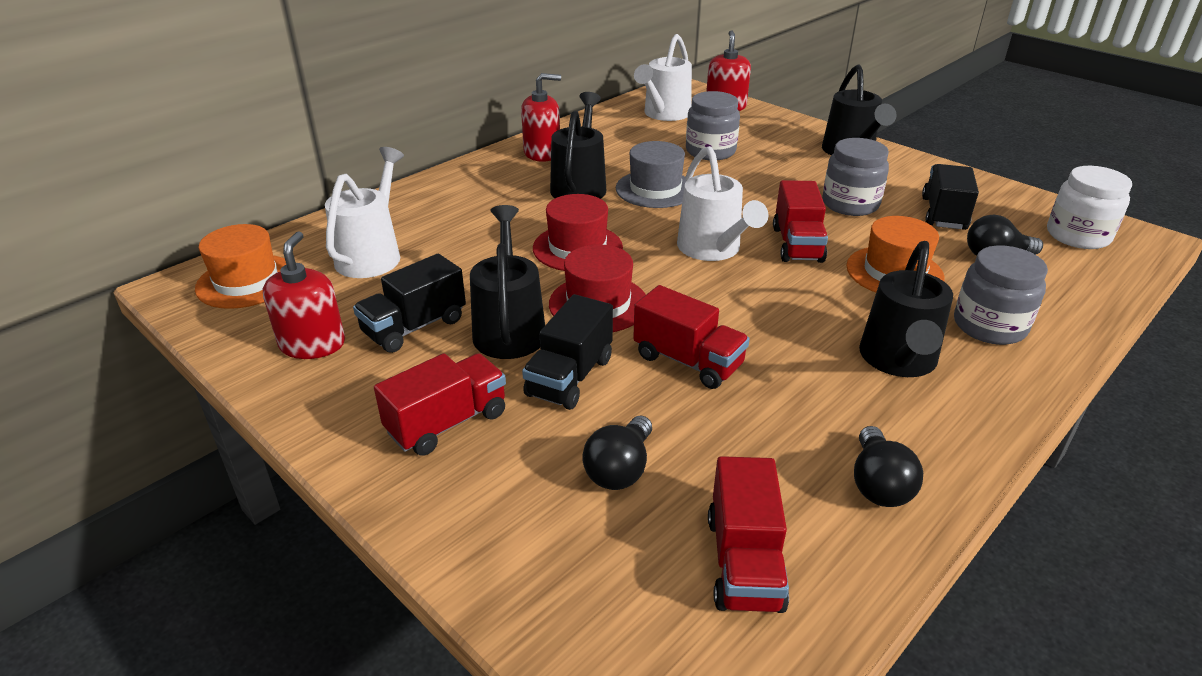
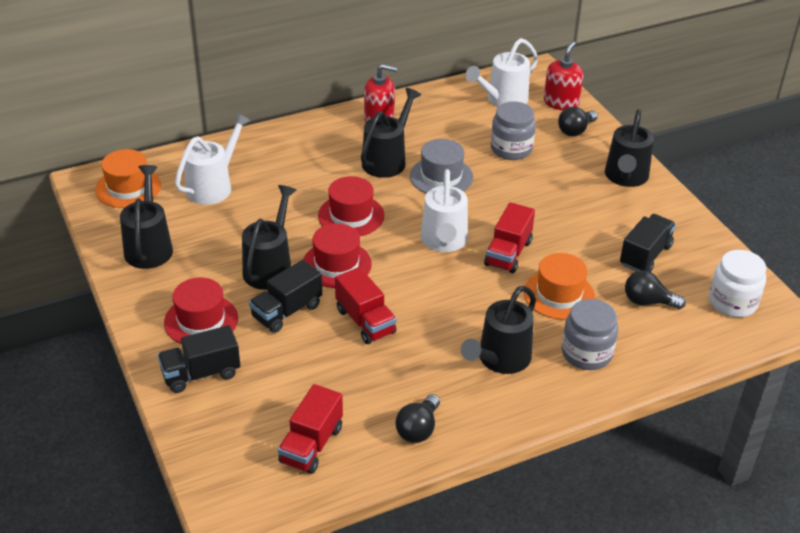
camera: 20 degrees right, 5 degrees up
red soap dispenser [263,231,345,359] -> black watering can [120,165,173,269]
black truck [353,254,466,353] -> black truck moved to [158,325,240,393]
red truck [374,353,506,456] -> red hat [164,277,238,344]
black light bulb [582,416,652,490] -> black light bulb moved to [558,107,598,136]
grey jar [822,138,889,216] -> none

